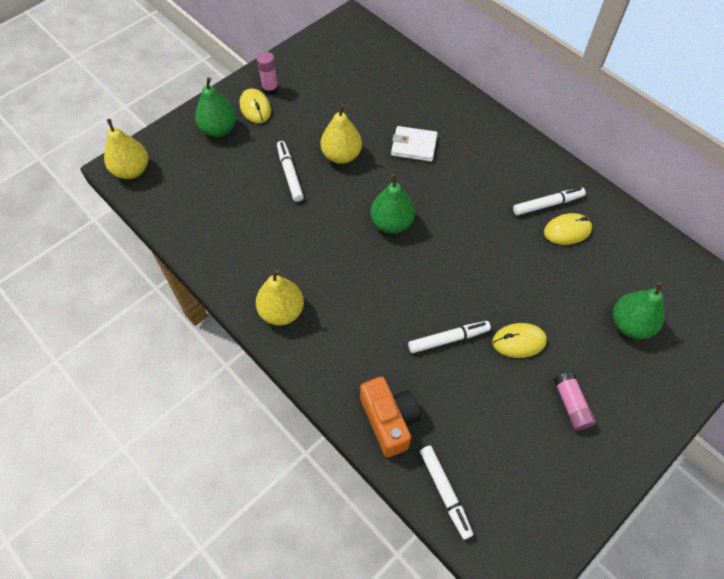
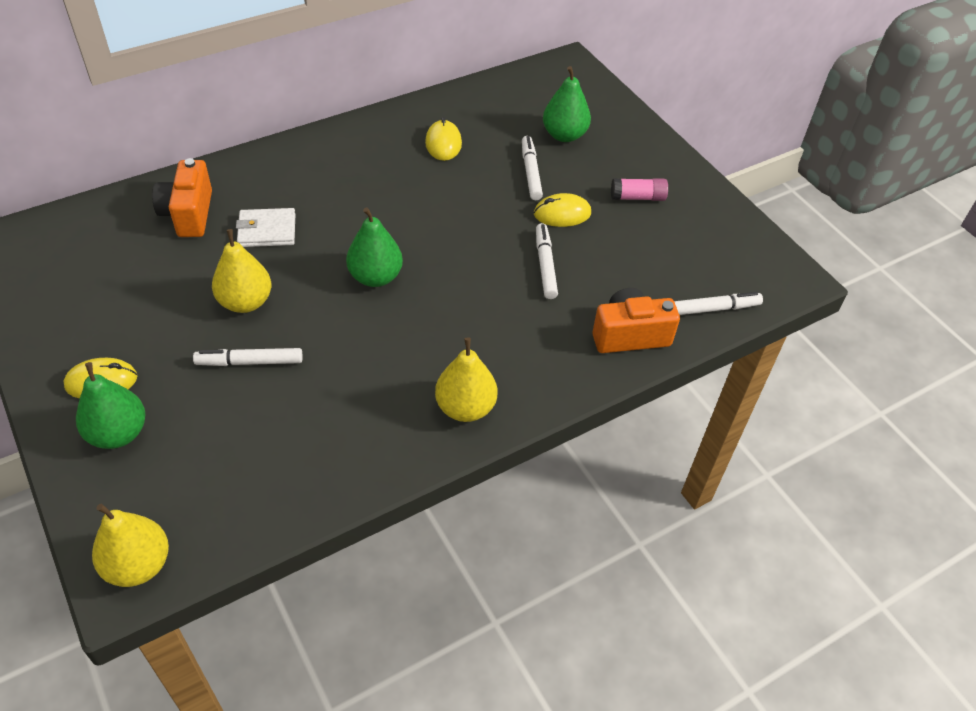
camera: 80 degrees left, 10 degrees down
pink glue stick [257,52,279,95] -> none
white wallet [391,126,438,162] -> white wallet turned 60 degrees clockwise [236,208,295,247]
yellow mouse [493,323,547,358] -> yellow mouse turned 75 degrees clockwise [534,193,591,227]
white marker [513,187,586,215] -> white marker moved to [522,136,543,200]
none -> orange camera [152,158,212,237]

